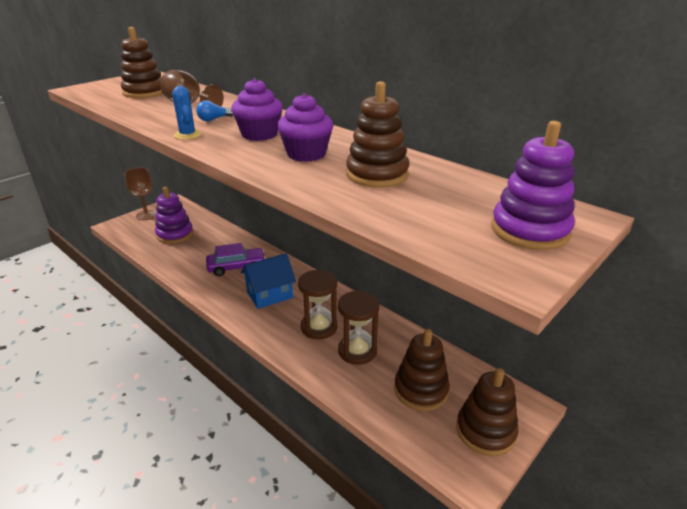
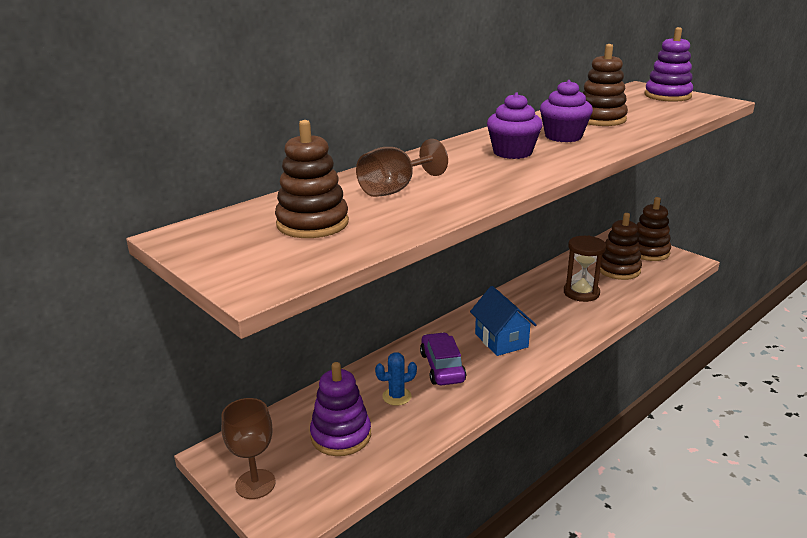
camera: 85 degrees left, 5 degrees down
blue cactus [172,86,202,140] -> blue cactus moved to [375,352,417,406]
blue light bulb [196,100,233,121] -> none
brown hourglass [298,270,338,339] -> none

